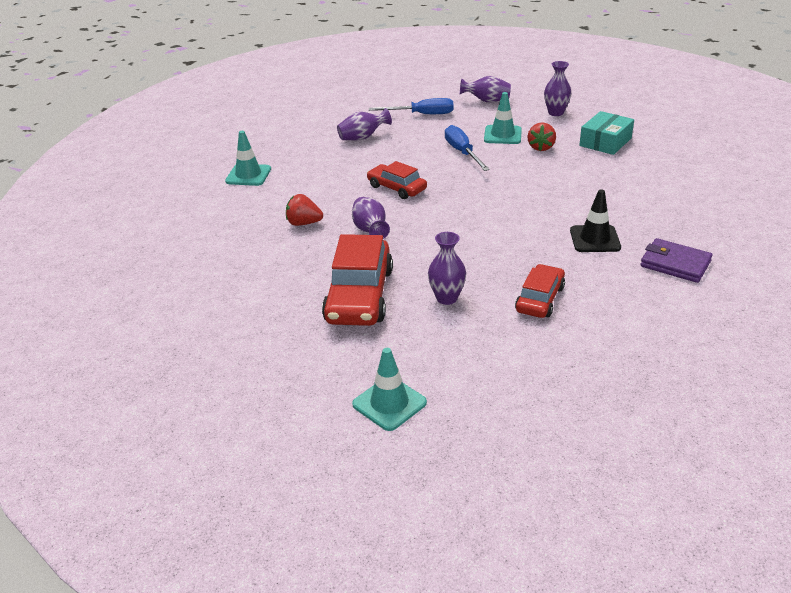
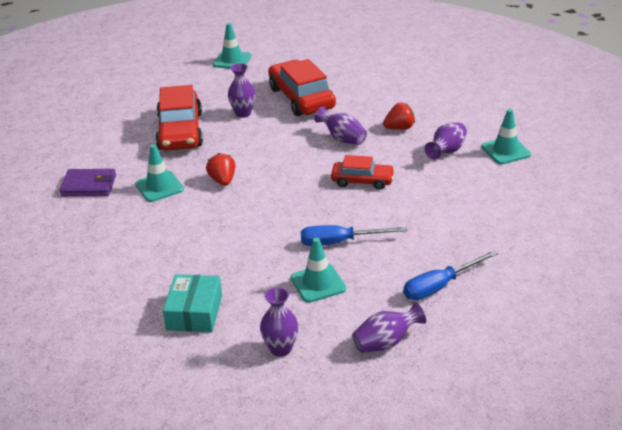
camera: 150 degrees right, 0 degrees up
purple vase [337,108,392,140] -> purple vase moved to [425,123,467,159]
blue screwdriver [445,125,490,171] -> blue screwdriver turned 135 degrees clockwise [301,225,408,246]
red car [515,264,565,318] -> red car [155,85,203,151], size x1.69
red strawberry [528,122,556,151] -> red strawberry moved to [206,153,235,186]
black traffic cone [570,189,621,252] -> turquoise traffic cone [135,144,184,202]

